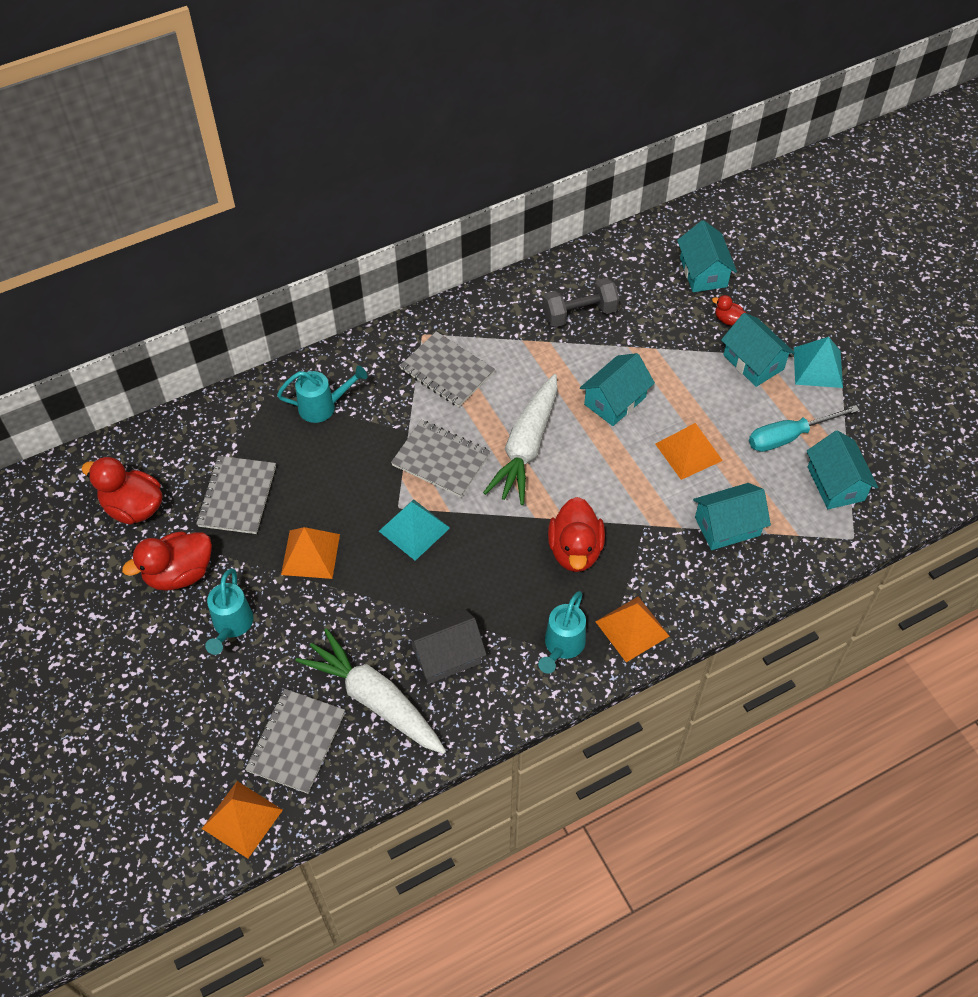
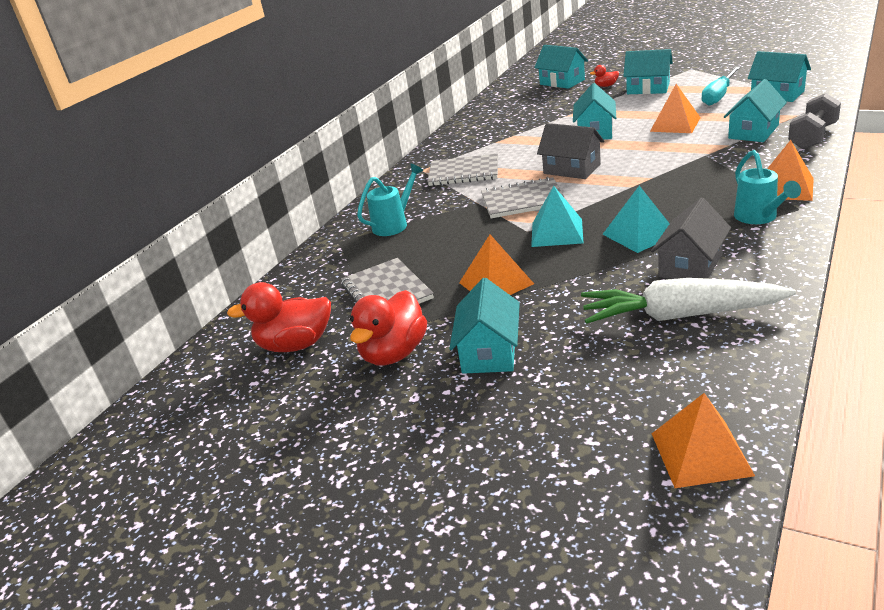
camera: 30 degrees left, 25 degrees down
turquoise watering can [205,568,254,655] -> turquoise house [449,278,520,374]
grey notebook [245,689,345,794] -> none
white carrot [483,374,557,505] -> grey house [537,123,604,179]
grey dumbbell [542,278,619,327] -> grey dumbbell moved to [788,93,841,149]
red duck [548,497,605,572] -> none
turquoise pyramid [794,337,843,388] -> turquoise pyramid moved to [602,186,670,253]

